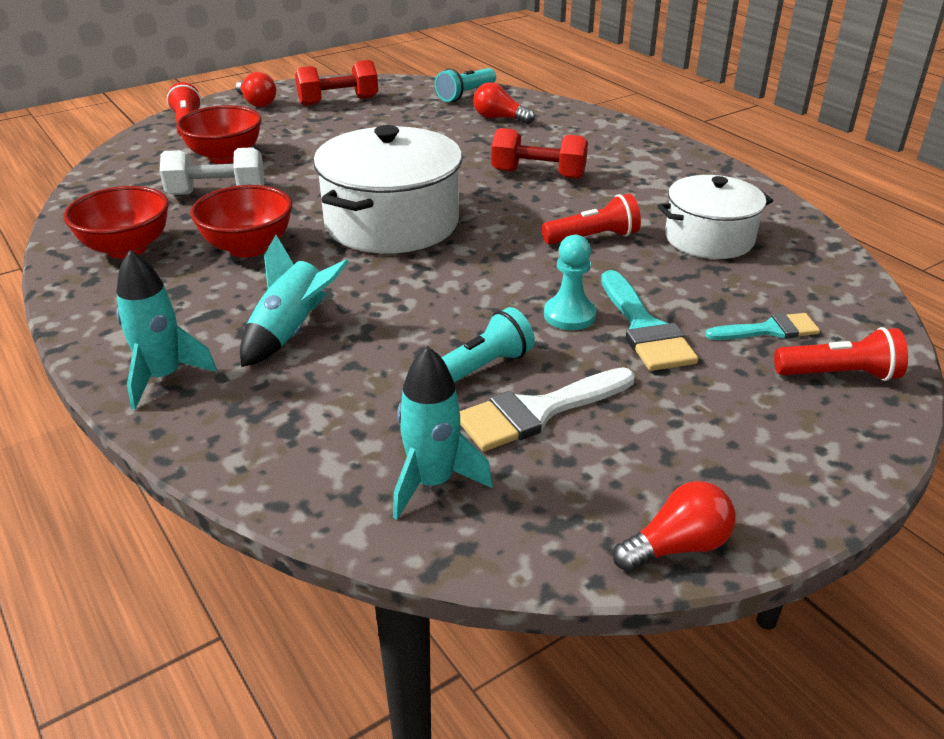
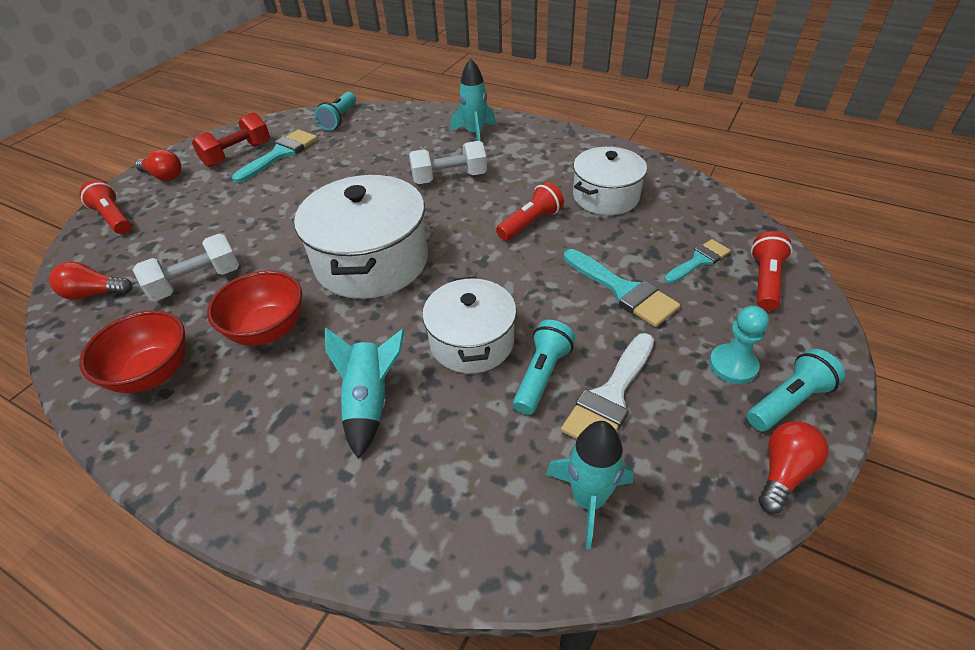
camera: 25 degrees left, 10 degrees up
turquoise rocket [116,250,217,410] -> turquoise rocket moved to [450,58,496,141]
red bowl [176,105,261,164] -> none
red light bulb [473,82,535,124] -> red light bulb moved to [49,261,132,300]
red dumbbell [491,128,588,179] -> white dumbbell [409,141,487,184]
turquoise pawn [544,235,596,330] -> turquoise pawn moved to [709,306,769,384]
red flashlight [774,327,908,381] -> red flashlight turned 45 degrees counterclockwise [751,231,793,311]
none -> turquoise brush [232,129,318,183]
none -> white pot [422,276,517,373]
none -> turquoise flashlight [747,349,845,431]

